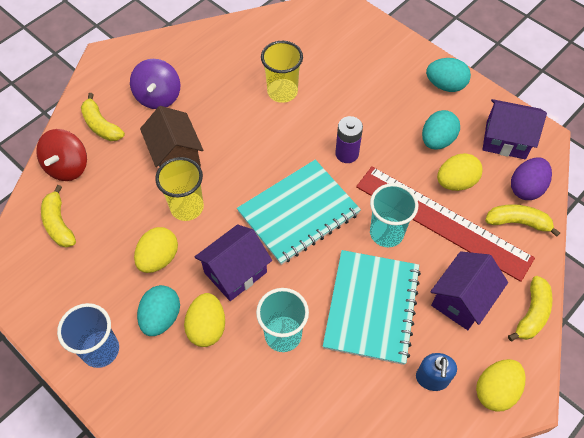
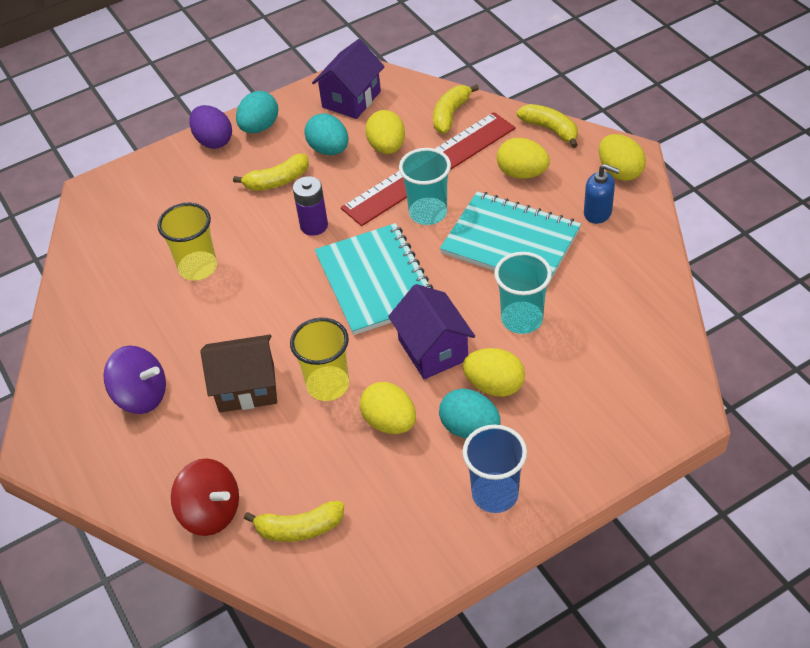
camera: 70 degrees left, 10 degrees down
yellow banana [81,93,125,141] -> yellow banana moved to [233,154,309,191]
purple house [430,251,508,330] -> yellow egg [497,138,550,179]
purple egg [511,157,552,200] -> purple egg moved to [189,105,232,149]

